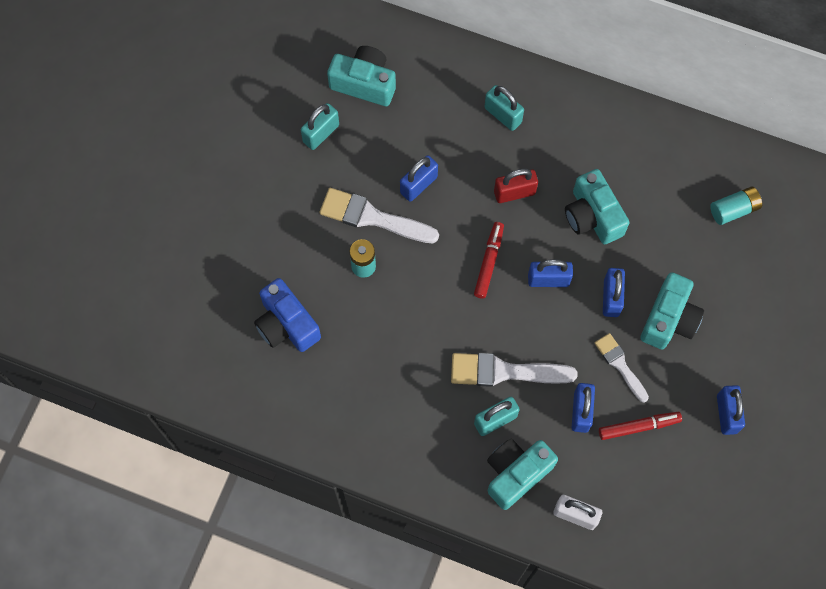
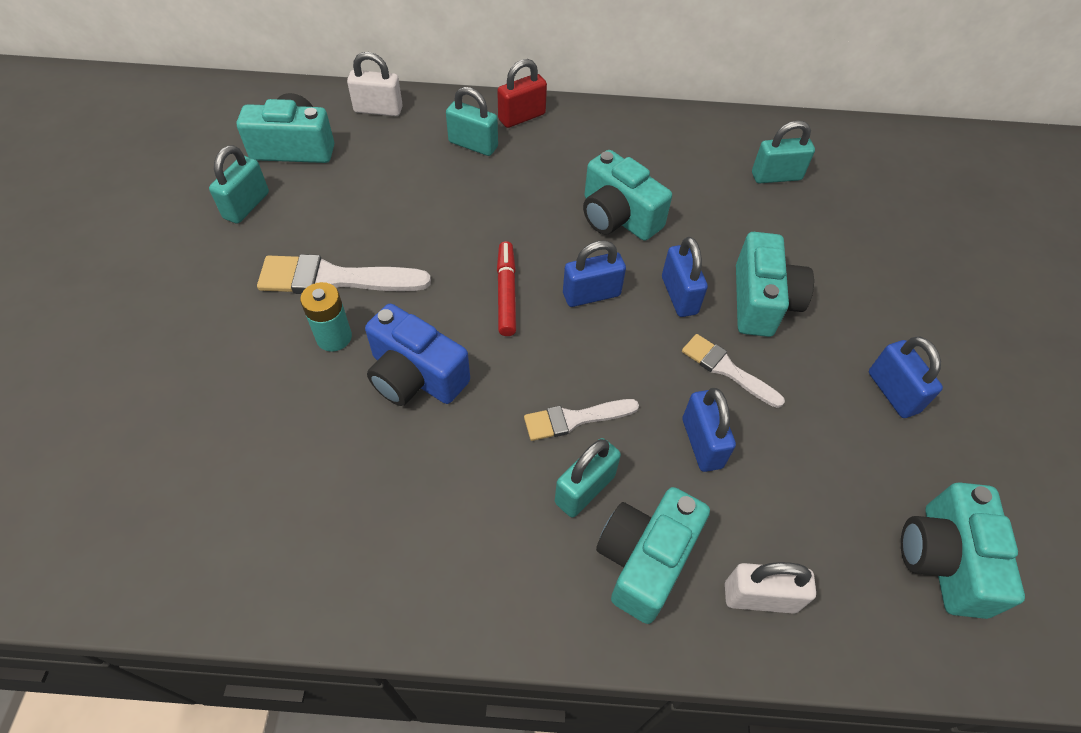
camera: 20 degrees left, 15 degrees down
blue camera [254,278,321,352] -> blue camera moved to [365,304,470,406]
blue padlock [400,155,438,202] -> none
white brush [451,353,578,387] -> white brush [524,399,639,441], size x0.62
red padlock [494,169,538,203] -> red padlock moved to [497,59,547,128]
red marker [599,412,682,440] -> none
turquoise battery [710,186,762,225] -> turquoise padlock [752,120,815,184]
none -> white padlock [347,52,403,116]
none -> turquoise camera [901,482,1025,619]

